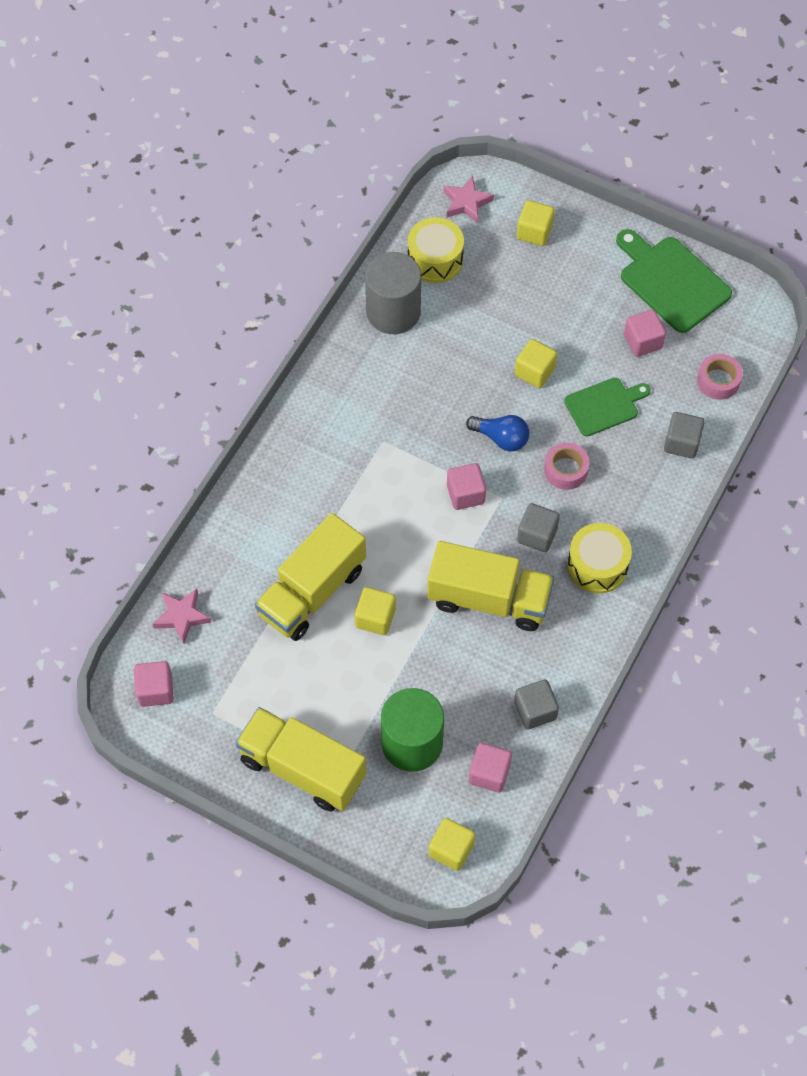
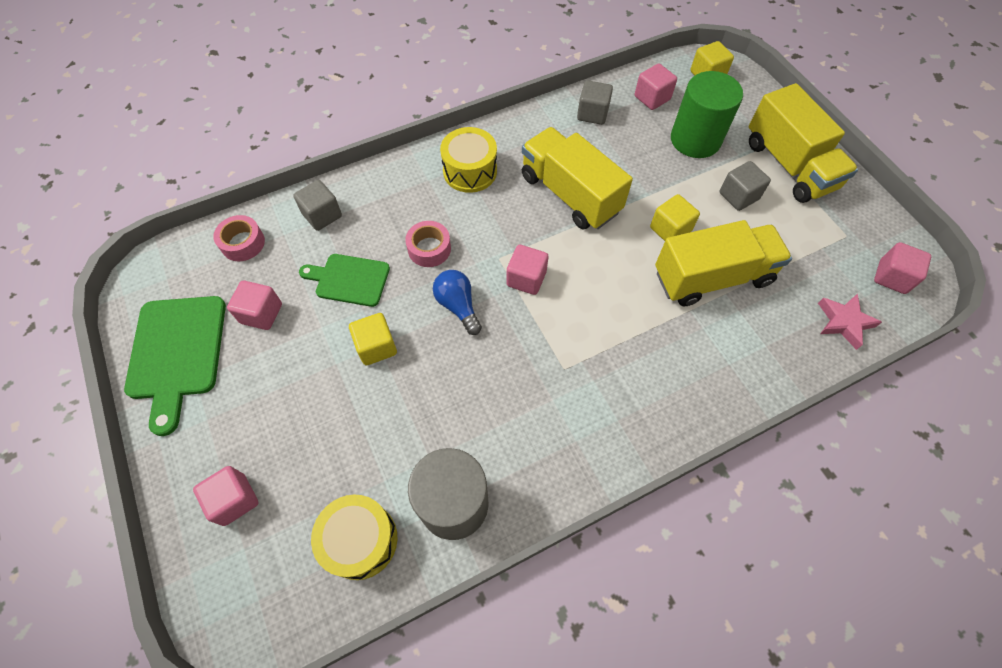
camera: 145 degrees left, 0 degrees up
pink star [443,176,494,223] -> none
yellow cube [517,200,555,246] -> pink cube [193,466,258,526]
grey cube [517,503,560,552] -> grey cube moved to [719,161,771,211]

